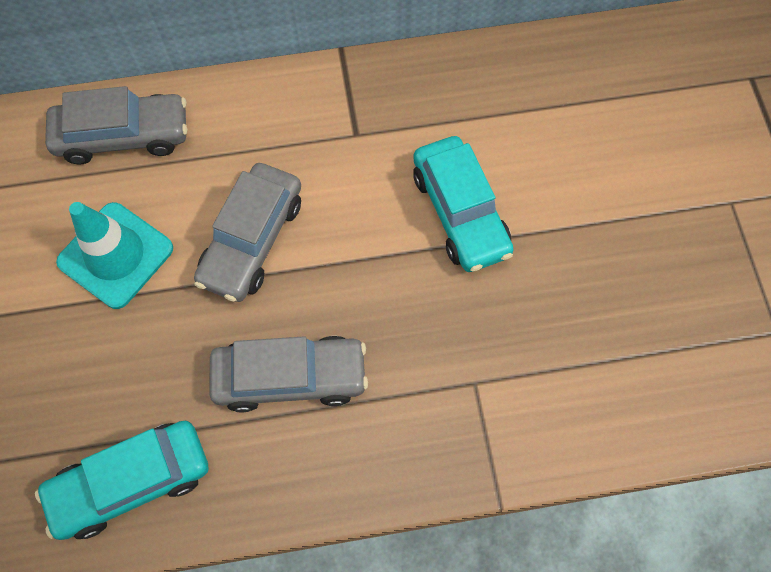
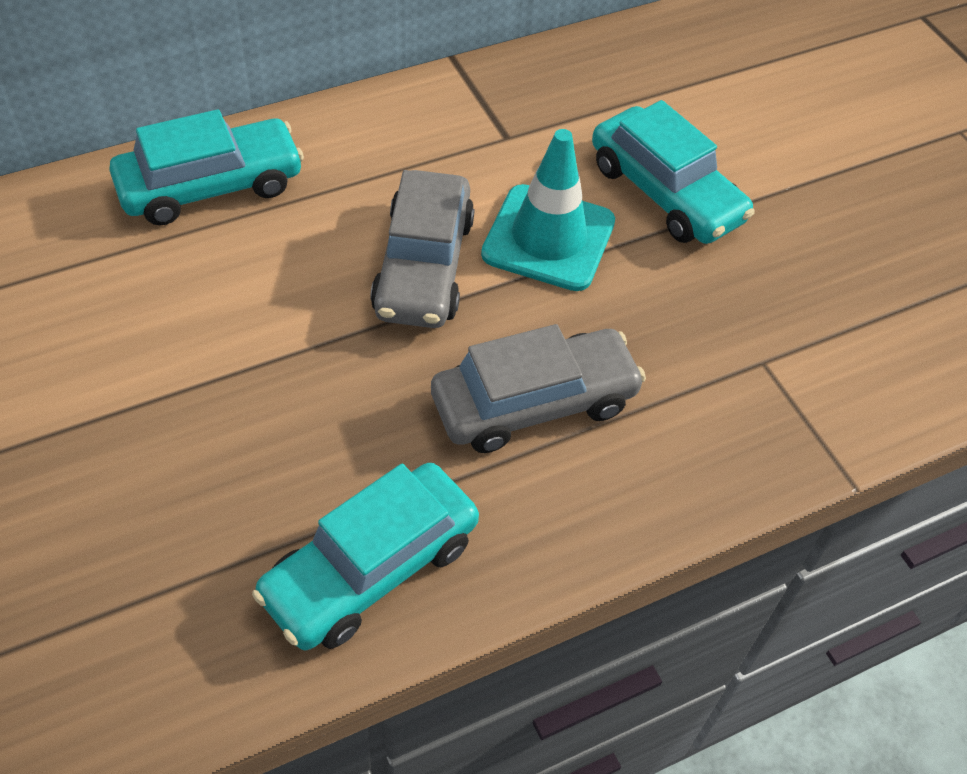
camera: 20 degrees left, 15 degrees down
grey car [45,86,187,164] -> turquoise car [109,109,304,225]
turquoise traffic cone [56,202,173,309] -> turquoise traffic cone moved to [481,129,615,291]

